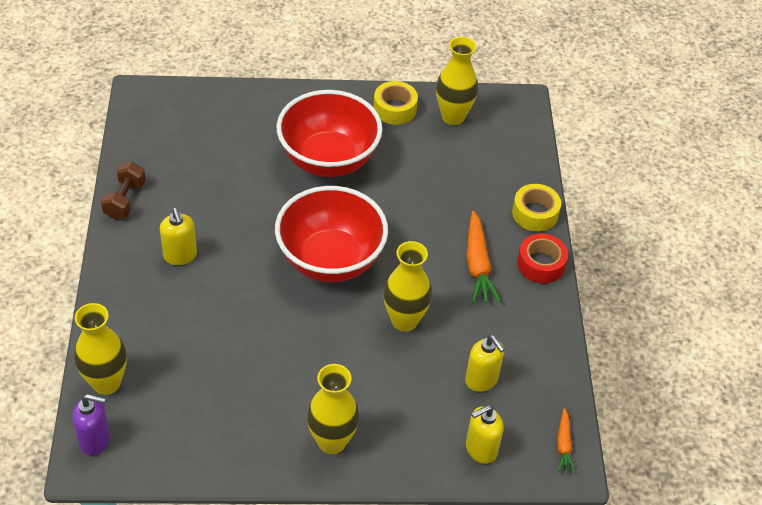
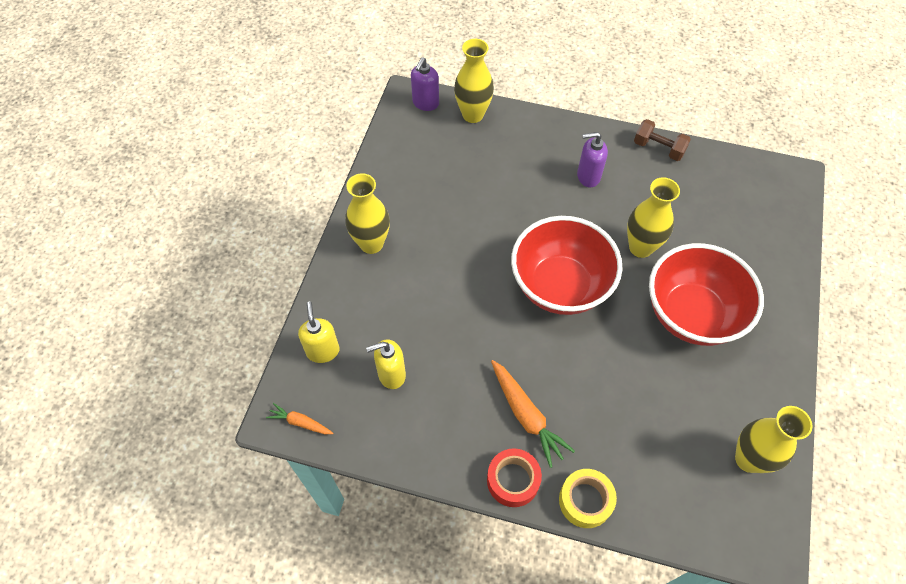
camera: 110 degrees right, 10 degrees up
yellow soap dispenser [160,208,197,265] -> purple soap dispenser [577,132,608,187]
yellow tape [374,81,418,125] -> none
yellow vase [383,241,432,332] -> yellow vase moved to [627,177,680,258]
orange carrot [467,211,501,304] -> orange carrot turned 135 degrees counterclockwise [491,360,575,468]

